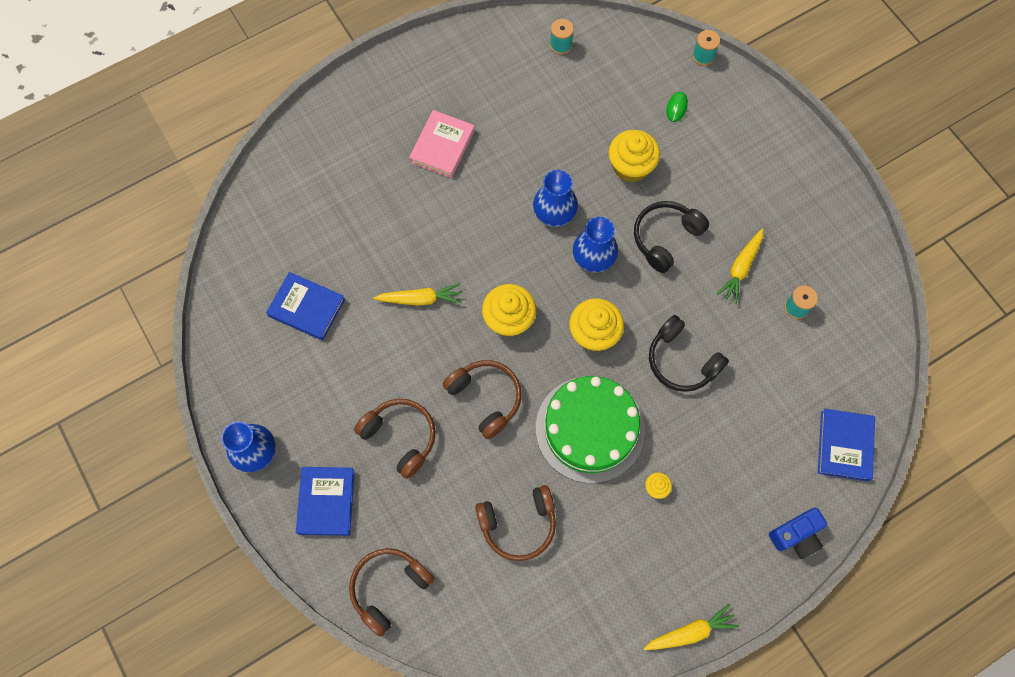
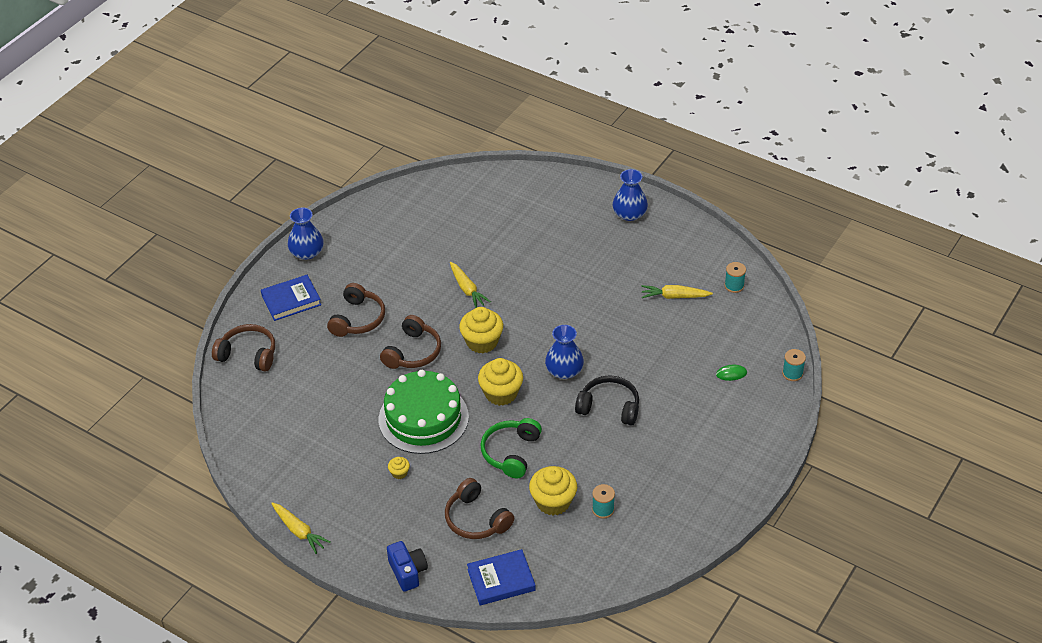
camera: 65 degrees right, 25 degrees down
blue book [266,272,345,341] -> none
pink book [409,110,475,178] -> none
brown headphones [475,485,556,561] -> brown headphones moved to [445,478,514,539]
blue vase [533,170,578,227] -> blue vase moved to [612,169,648,221]
yellow cupcake [609,130,660,183] -> yellow cupcake moved to [529,466,577,515]
black headphones [649,315,729,392] -> green headphones [480,418,542,478]
yellow carrot [717,229,763,304] -> yellow carrot moved to [642,285,713,299]
blue camera [769,508,827,559] -> blue camera turned 150 degrees counterclockwise [387,541,428,592]

